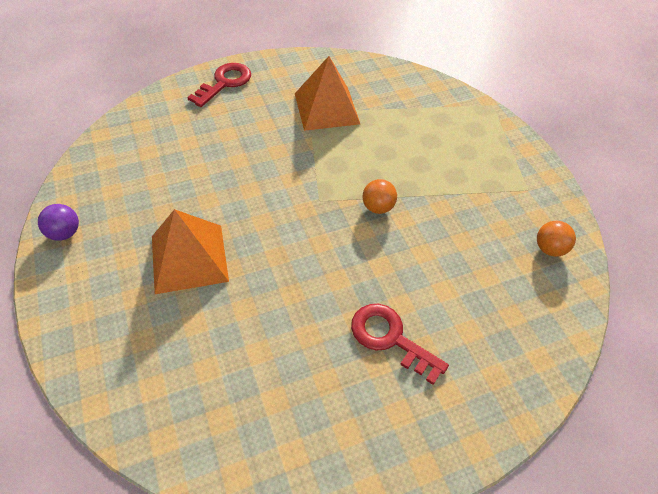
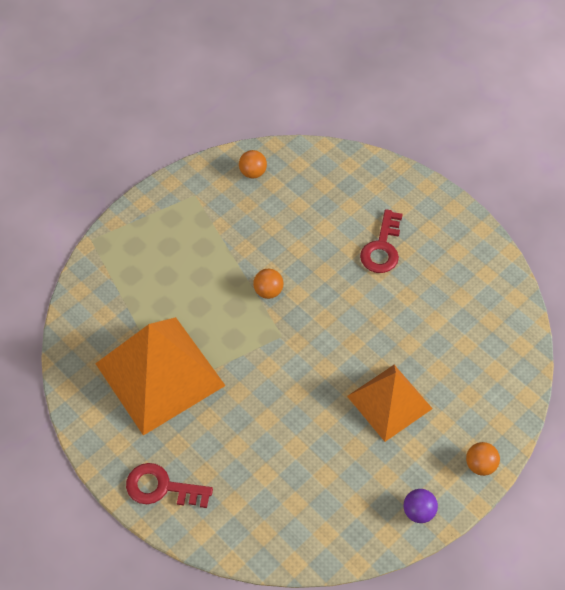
camera: 110 degrees left, 5 degrees up
orange pyramid [295,56,360,131] -> orange pyramid [95,317,226,436], size x1.58
none -> orange ball [466,442,500,476]

